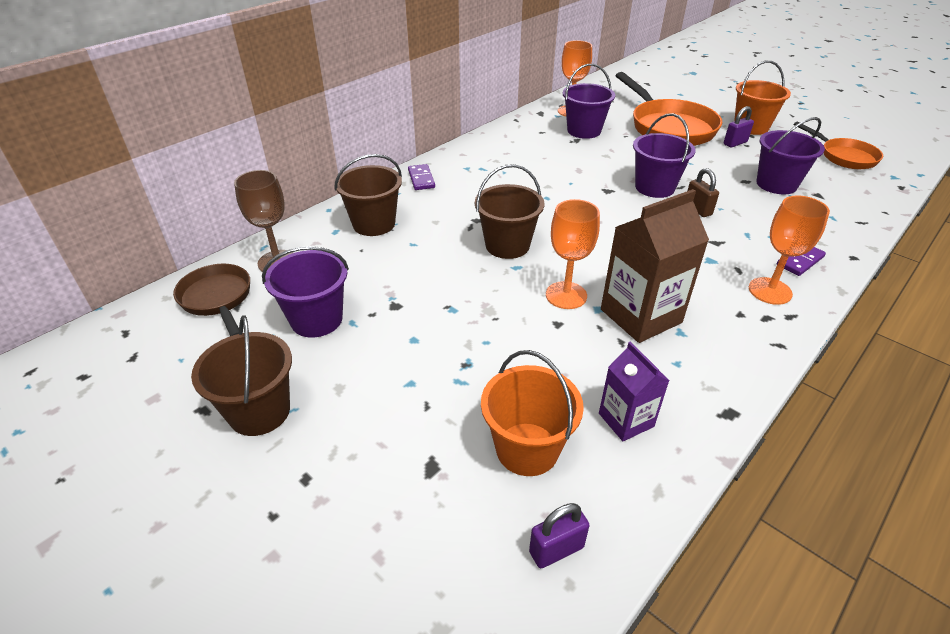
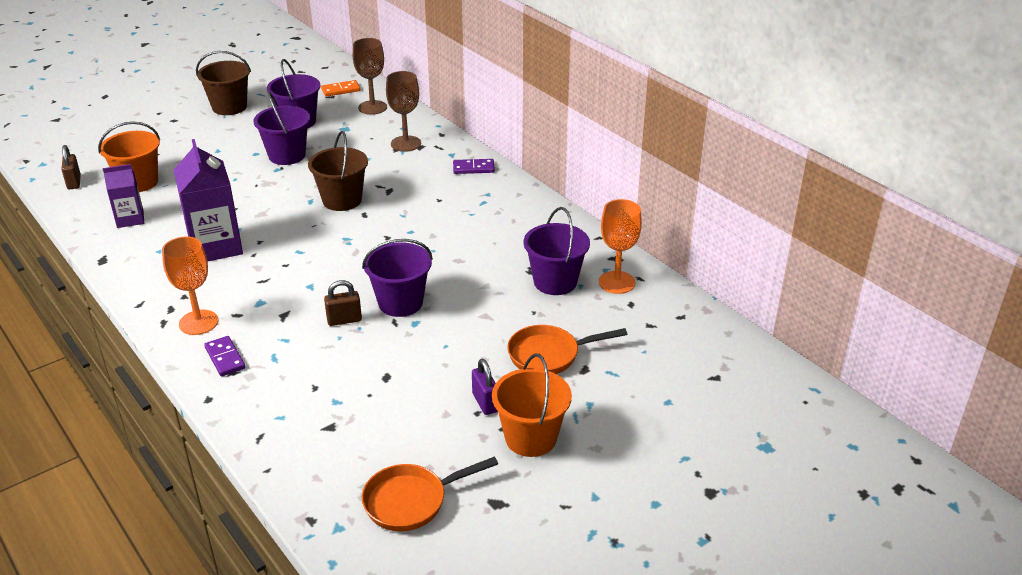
camera: 100 degrees right, 5 degrees down
brown pan [173,264,250,336] -> orange domino [321,80,360,97]
brown bucket [334,154,402,236] -> brown goblet [386,71,421,152]
purple padlock [529,503,590,568] -> brown padlock [61,145,81,189]
orange goblet [546,199,600,309] -> none
brown carton [601,189,709,343] -> purple carton [174,139,243,261]
orange pan [615,72,722,146] -> orange pan [507,325,628,374], size x0.58
purple bucket [756,117,825,194] -> purple bucket moved to [254,91,310,165]

